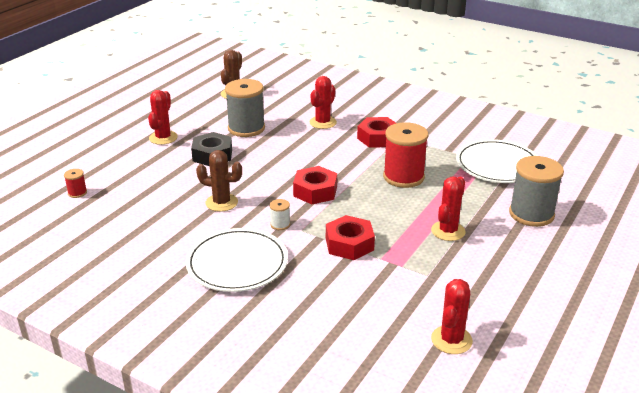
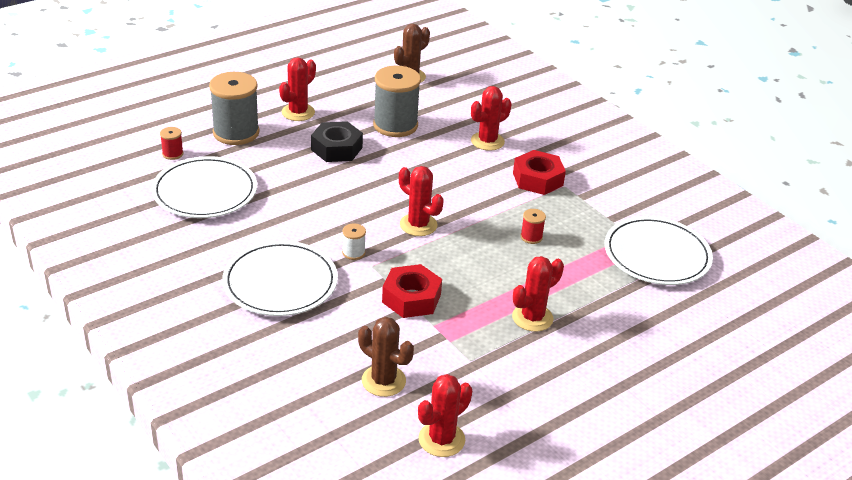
camera: 20 degrees right, 5 degrees up
brown cactus [196,150,242,212] -> brown cactus moved to [358,317,414,397]
red nut [293,166,337,204] -> red cactus [399,166,444,236]
red spool [383,122,428,188] -> red spool [520,209,546,244], size x0.44
grey spool [509,156,564,227] -> grey spool moved to [209,72,260,145]
none -> white plate [151,156,257,218]

